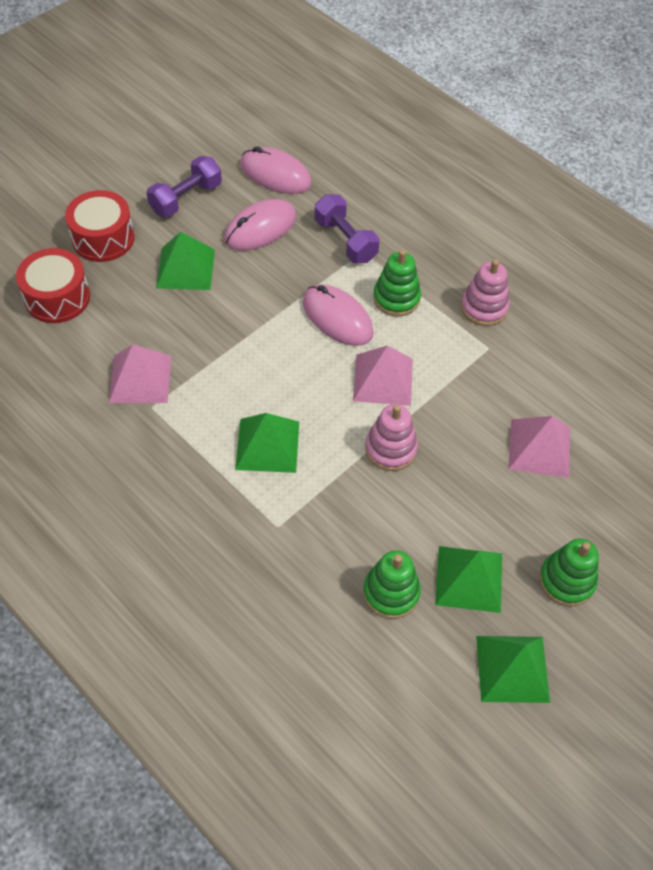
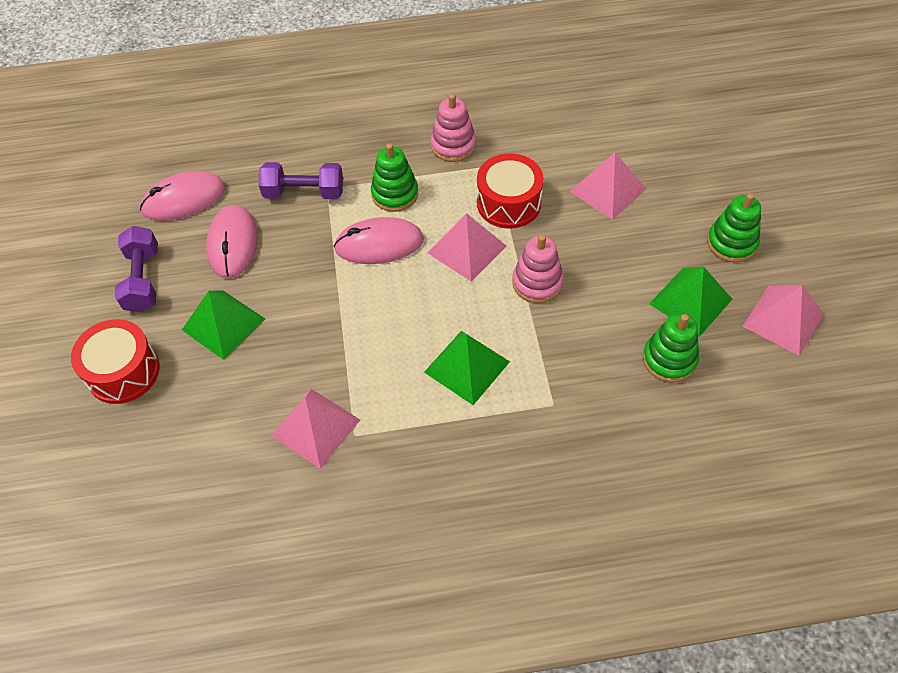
camera: 50 degrees left, 0 degrees up
red drum [16,248,90,323] -> red drum moved to [477,153,544,229]
green pyramid [476,636,550,703] -> pink pyramid [743,285,824,356]

